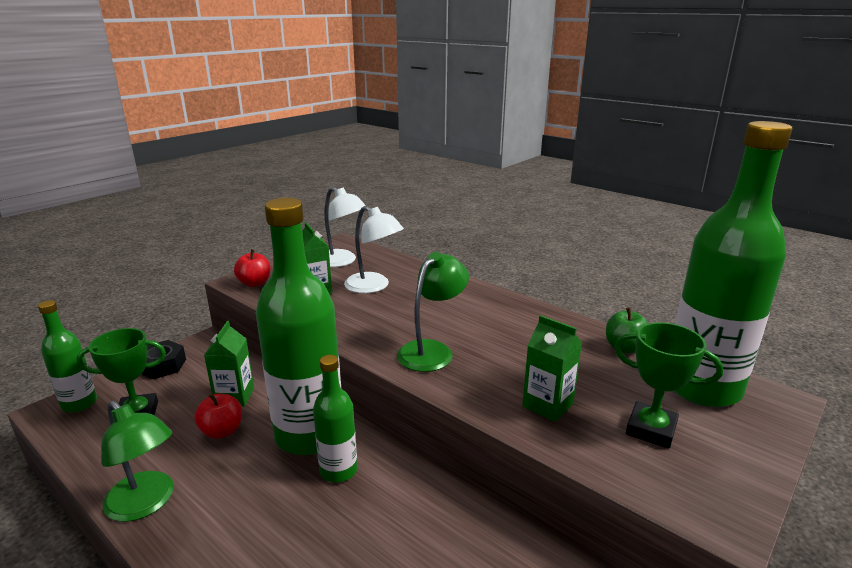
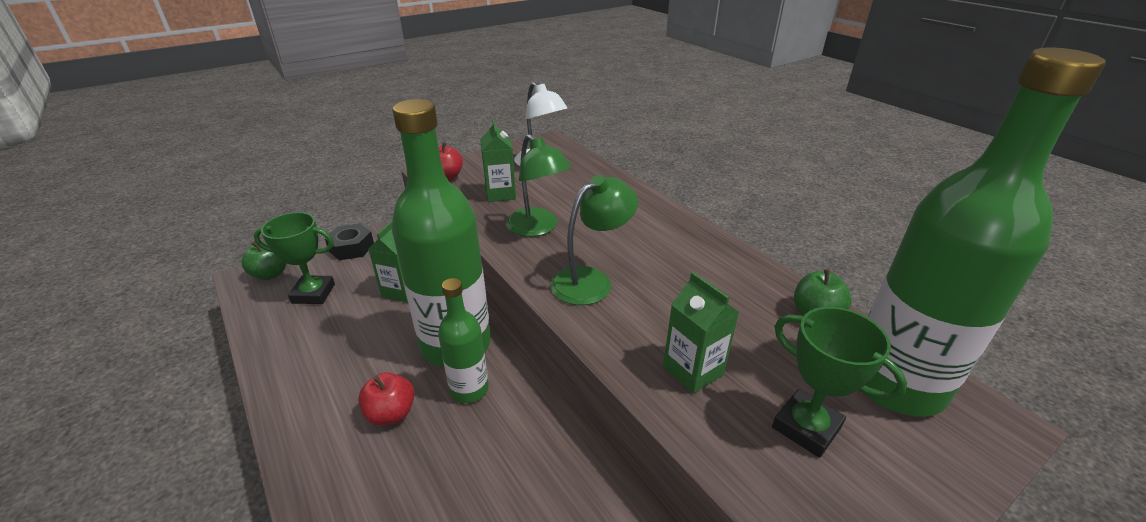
camera: 15 degrees right, 10 degrees up
green bottle [38,300,97,413] -> green apple [241,241,286,280]
green lamp [101,401,174,522] -> green lamp moved to [506,134,571,237]
red apple [195,393,242,439] -> red apple moved to [358,372,415,426]
white lamp [344,206,404,293] -> none

